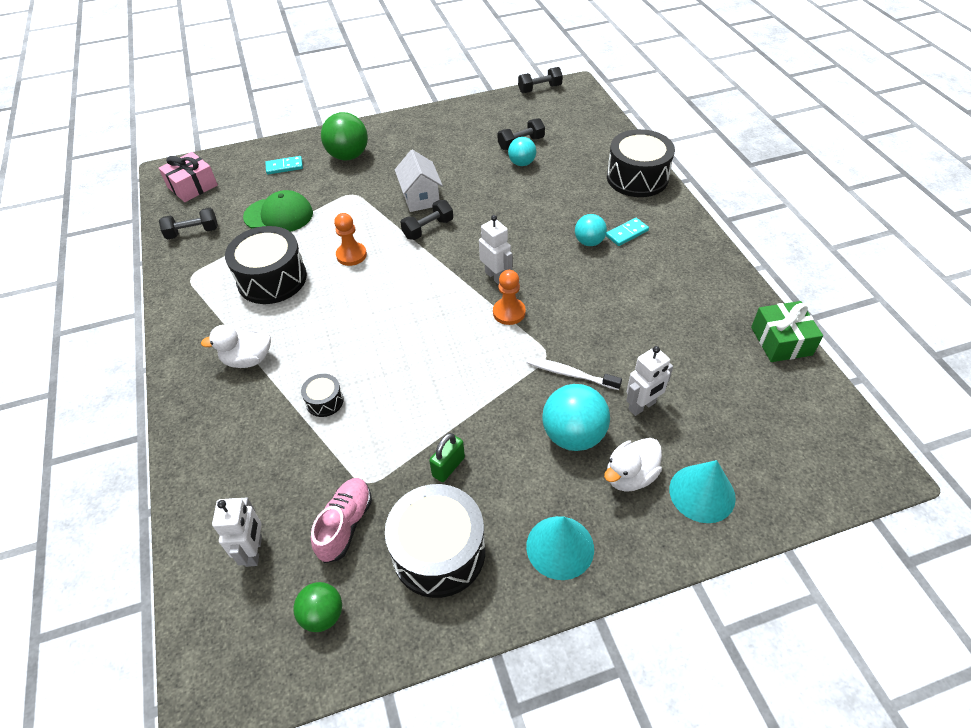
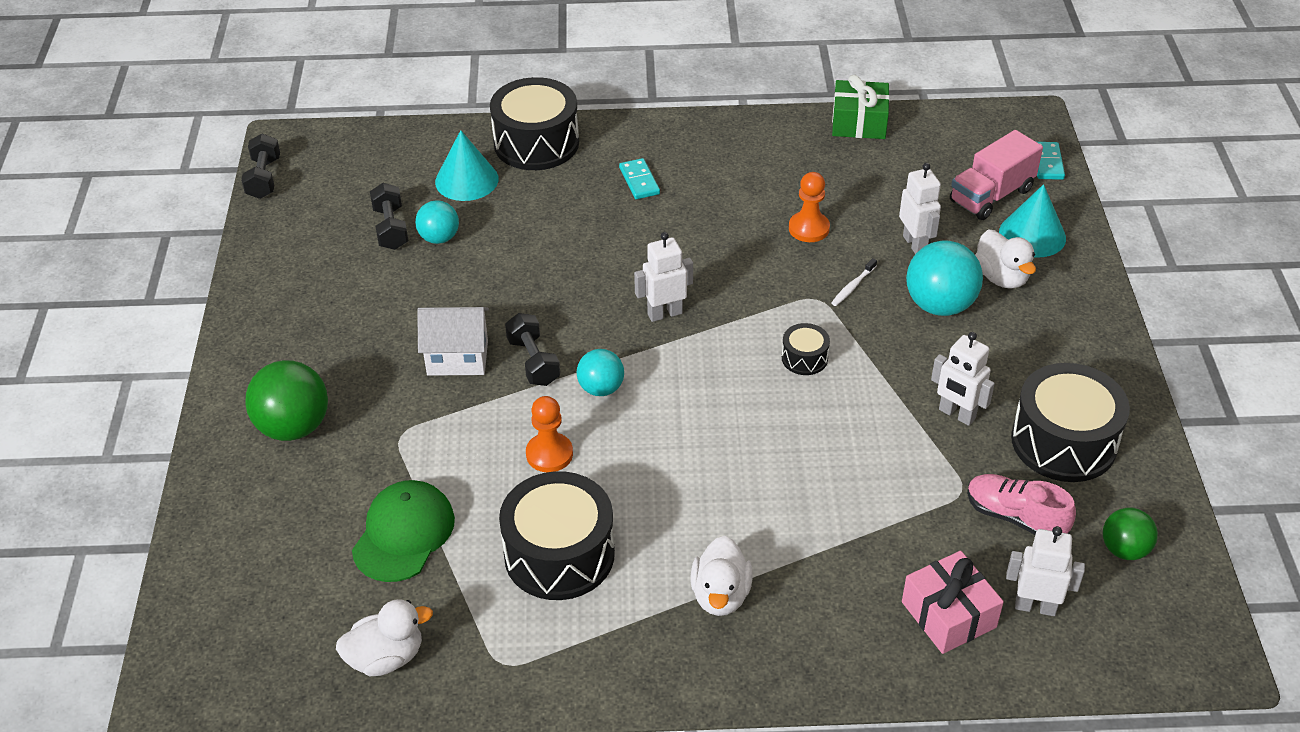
camera: 75 degrees left, 5 degrees down
pink gift [159,152,218,202] -> pink gift moved to [902,551,1004,654]
black dumbbell [159,208,218,240] -> white duck [336,599,433,676]
turquoise domino [265,156,303,175] -> turquoise domino moved to [1037,142,1065,180]
black drum [301,374,344,417] -> black drum moved to [782,323,830,375]
green padlock [429,433,465,482] -> white robot [931,332,995,426]
orange pawn [493,270,526,325] -> orange pawn moved to [789,172,830,242]
turquoise cone [526,516,594,580] -> turquoise cone moved to [435,130,499,201]
white toothbrush [527,357,622,390] -> white toothbrush [831,258,877,306], size x0.64
turquoise ball [575,214,607,246] -> turquoise ball moved to [577,349,624,396]
none -> pink truck [950,130,1043,220]

